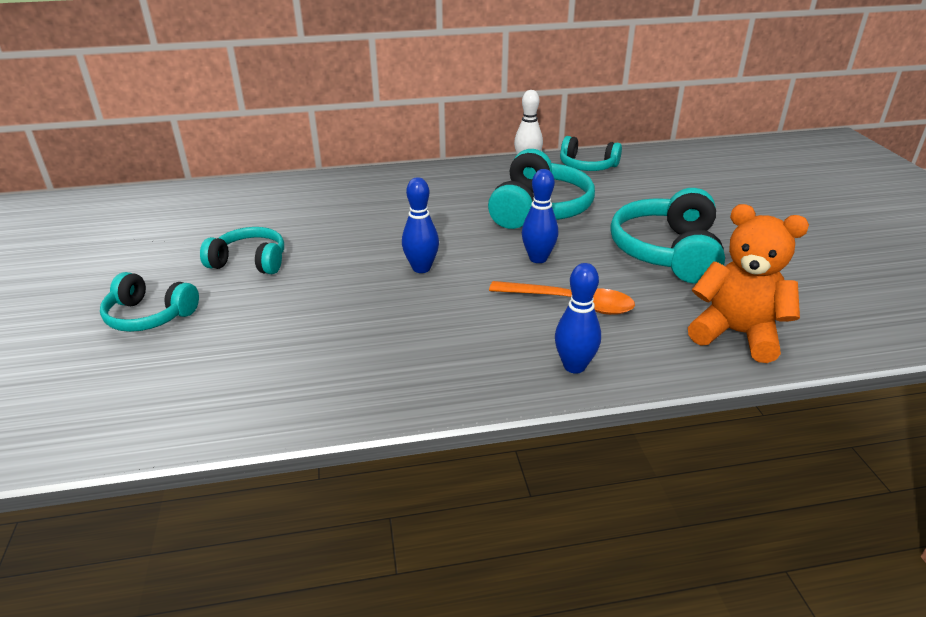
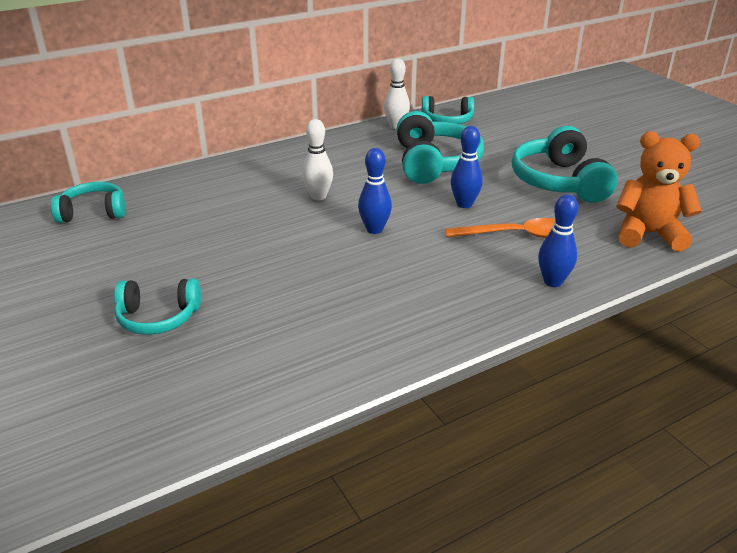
camera: 20 degrees left, 0 degrees up
turquoise headphones [200,227,284,274] -> turquoise headphones moved to [51,182,125,223]
none -> white bowling pin [302,119,333,200]

